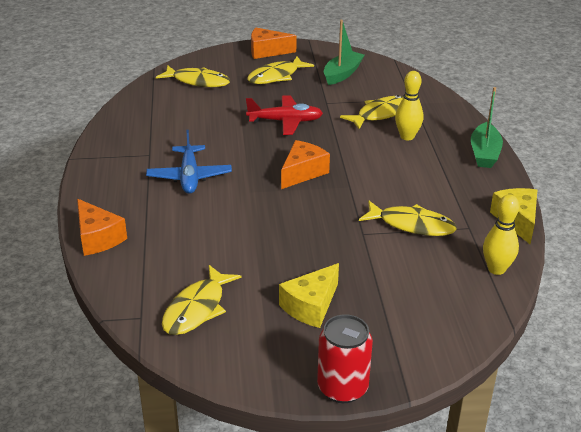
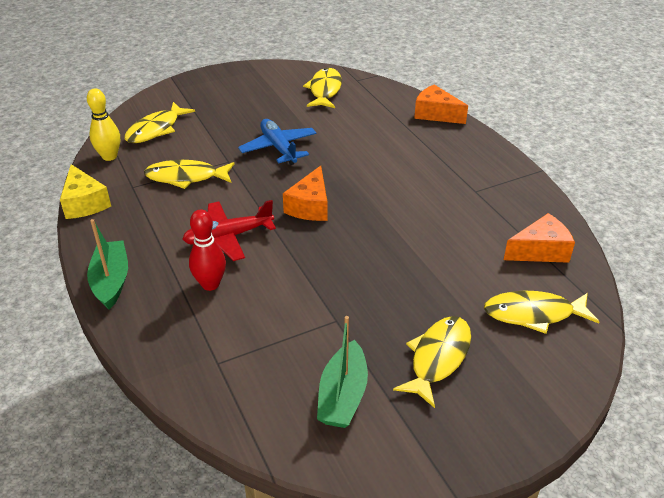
camera: 160 degrees right, 5 degrees up
blue plane [146,130,232,194] -> blue plane moved to [238,119,317,165]
red plane [246,96,323,135] -> red plane moved to [182,200,276,261]
orange cheese [251,28,297,59] -> orange cheese moved to [504,213,575,263]
yellow cheese [279,263,339,328] -> none
red can [317,314,373,403] -> none
yellow fish [340,95,404,129] -> yellow fish moved to [125,102,195,143]
yellow bowling pin [395,71,424,140] -> red bowling pin [189,209,226,291]

